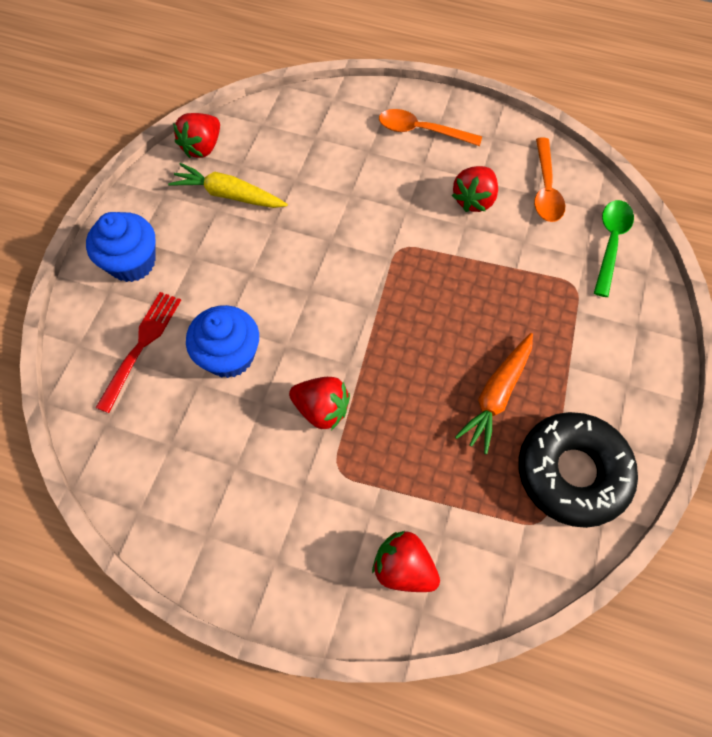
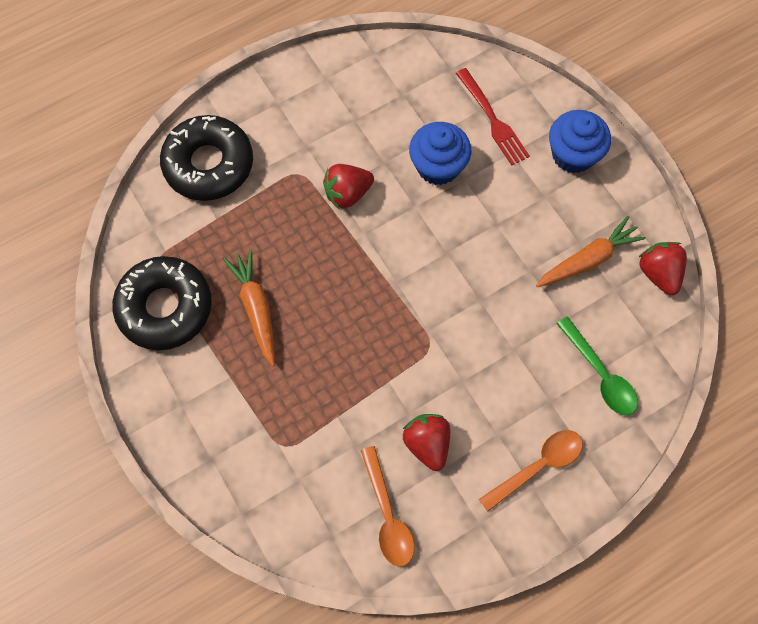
camera: 130 degrees right, 5 degrees up
yellow carrot [168,163,288,208] -> orange carrot [536,216,646,287]
red strawberry [372,531,440,592] -> black donut [160,115,253,201]
orange spoon [534,137,565,222] -> orange spoon turned 150 degrees counterclockwise [361,446,414,567]
green spoon [594,200,634,297] -> green spoon moved to [556,317,638,415]

